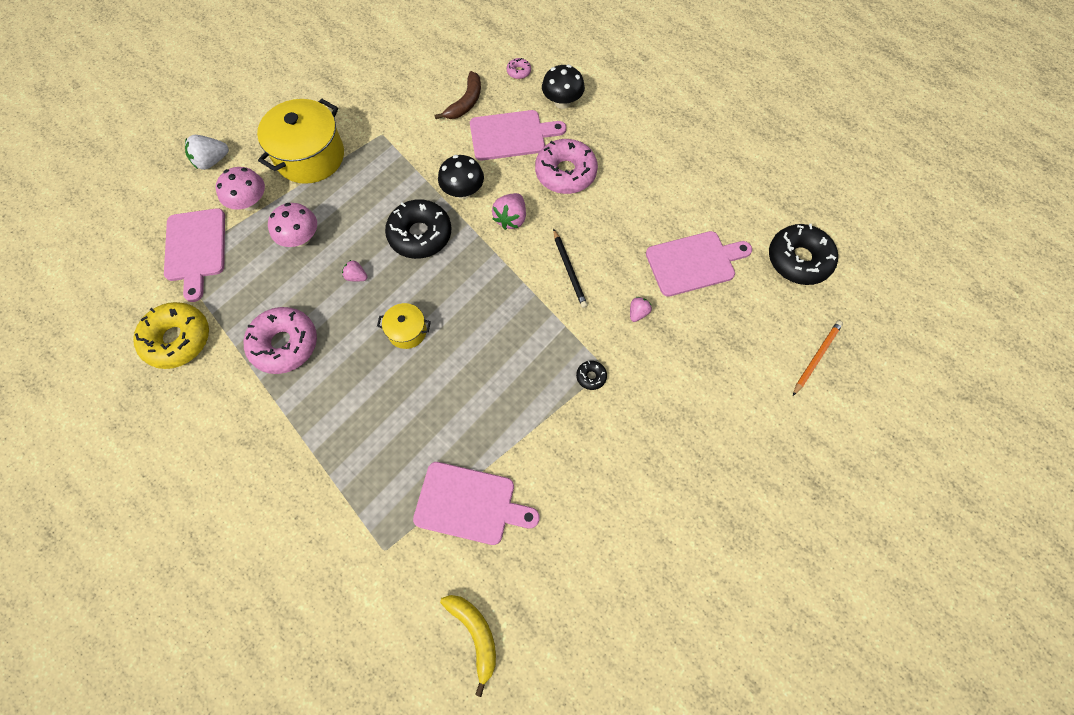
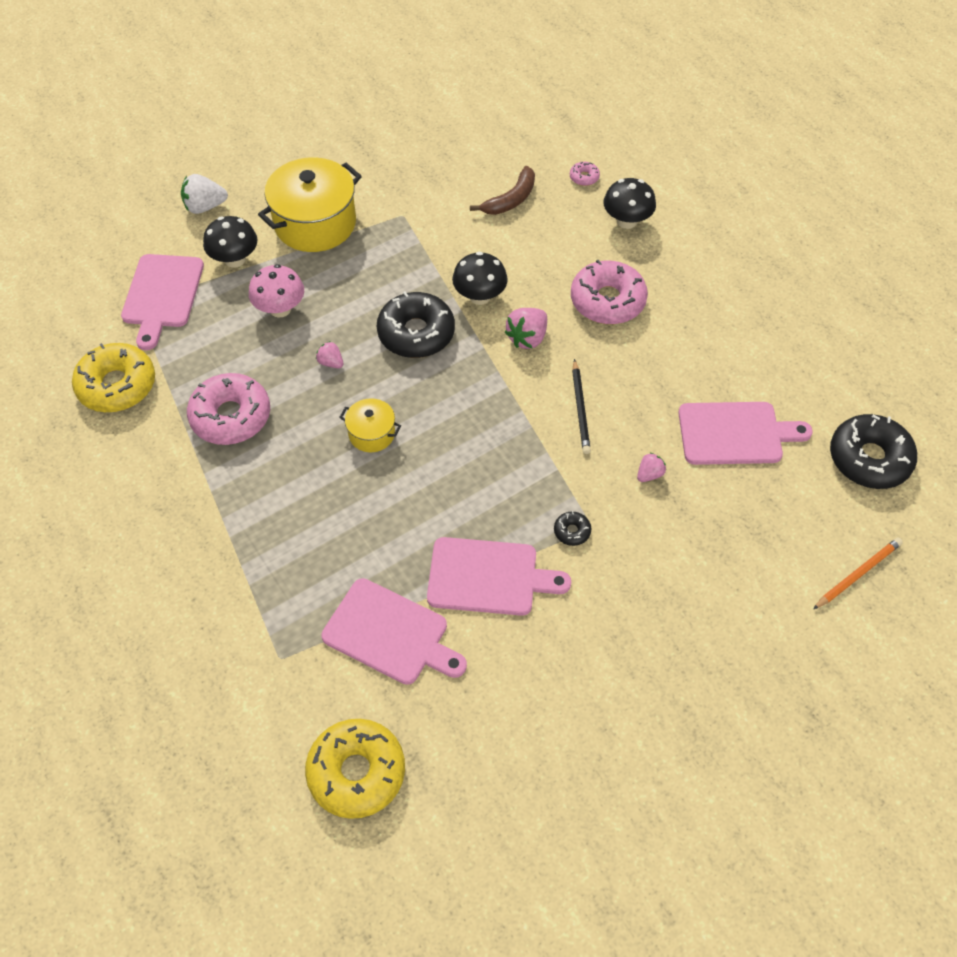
camera: 15 degrees right, 10 degrees down
pink mushroom [215,167,265,211] -> black mushroom [203,216,257,268]
yellow banana [440,595,496,697] -> yellow donut [305,719,405,819]
pink cutting board [470,110,566,160] -> pink cutting board moved to [427,537,571,616]

